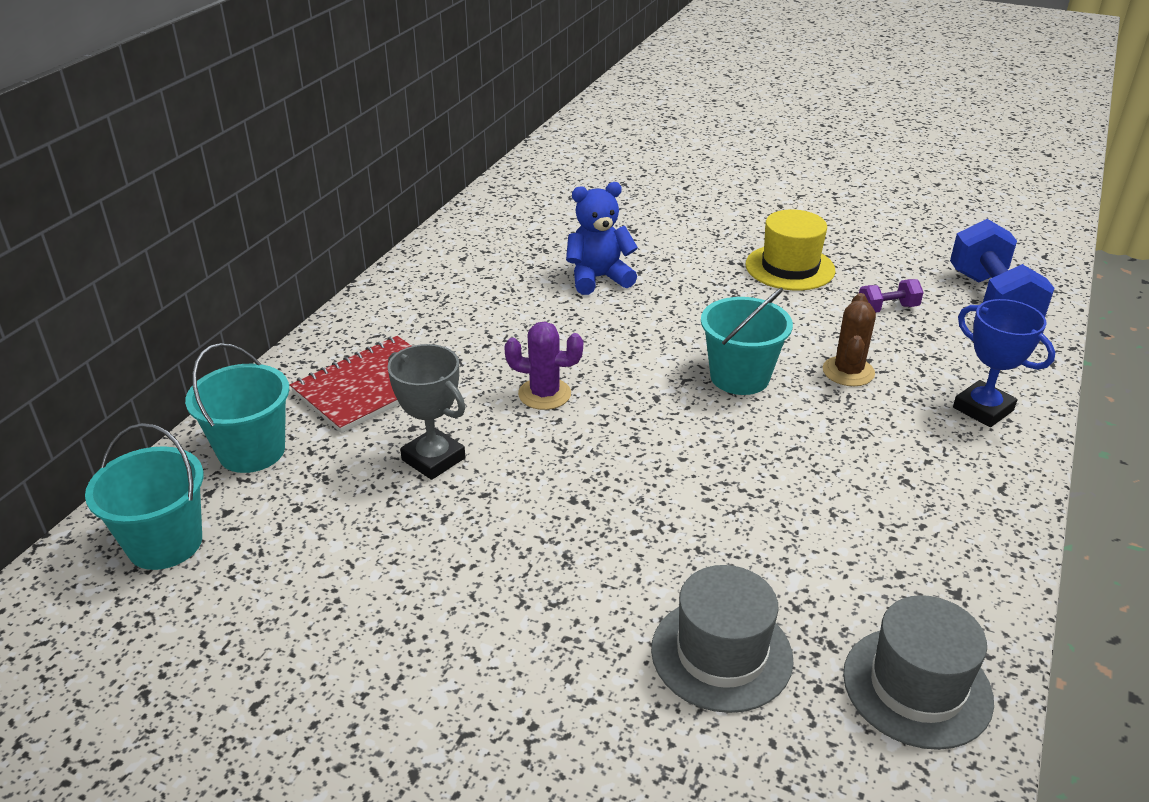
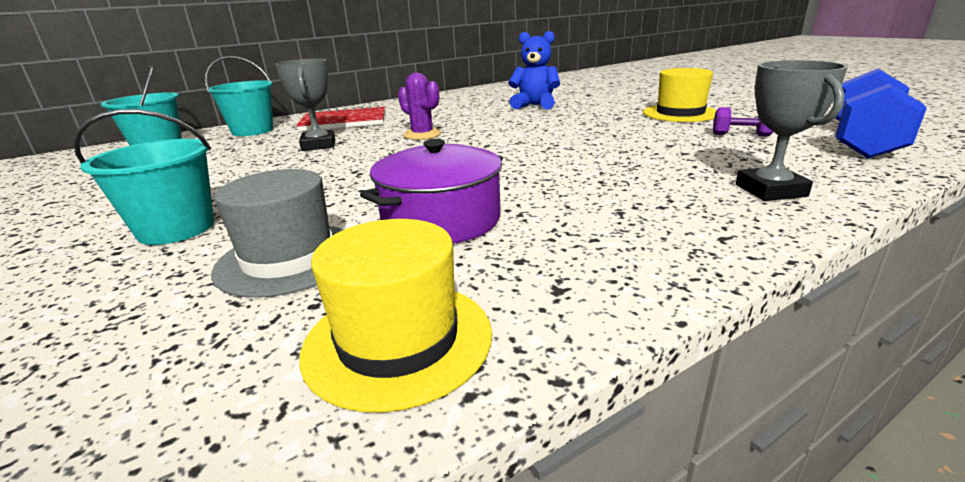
camera: 35 degrees right, 10 degrees down
turquoise bucket [701,287,793,395] -> turquoise bucket moved to [73,109,214,245]
brown cactus [823,293,876,386] -> none
grey hat [843,595,994,750] -> yellow hat [299,219,492,413]
blue trophy [953,299,1055,427] -> grey trophy [736,60,848,201]
none -> purple pot [360,139,503,244]

